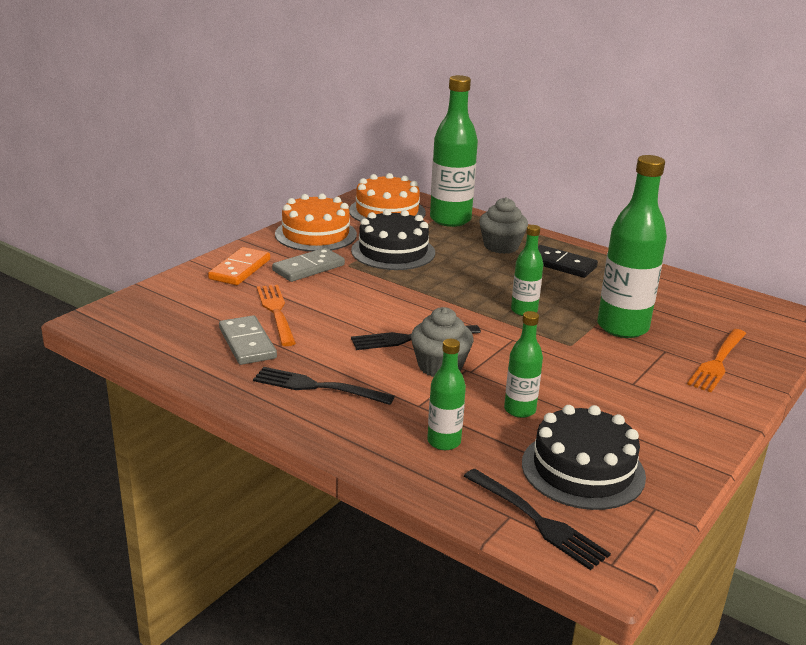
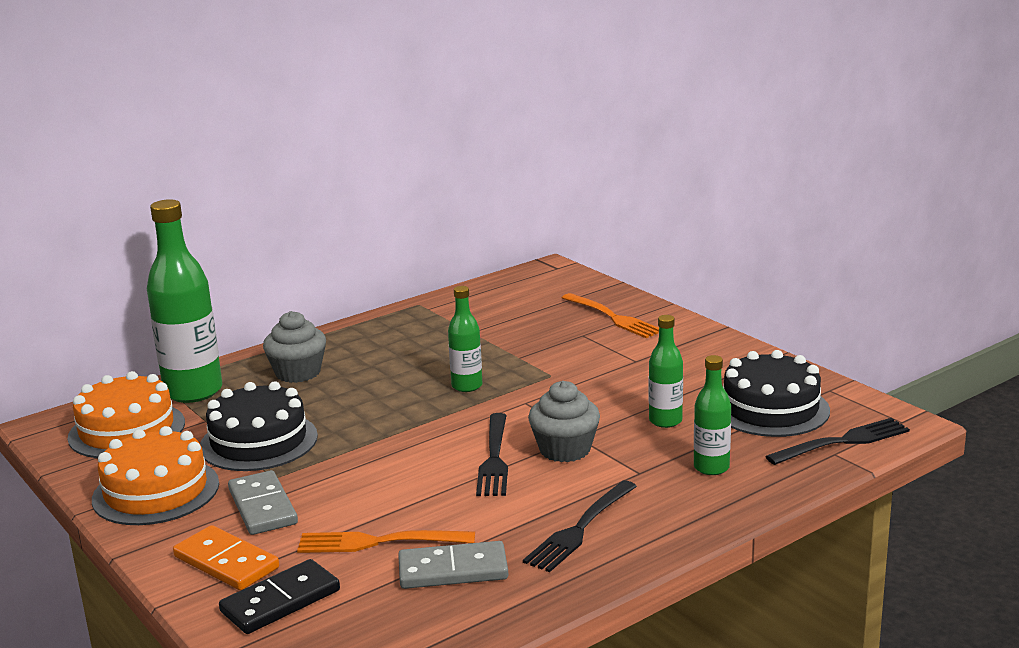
camera: 70 degrees left, 5 degrees down
black domino [538,245,598,278] -> black domino moved to [219,559,340,634]
green bottle [597,155,667,338] -> none

